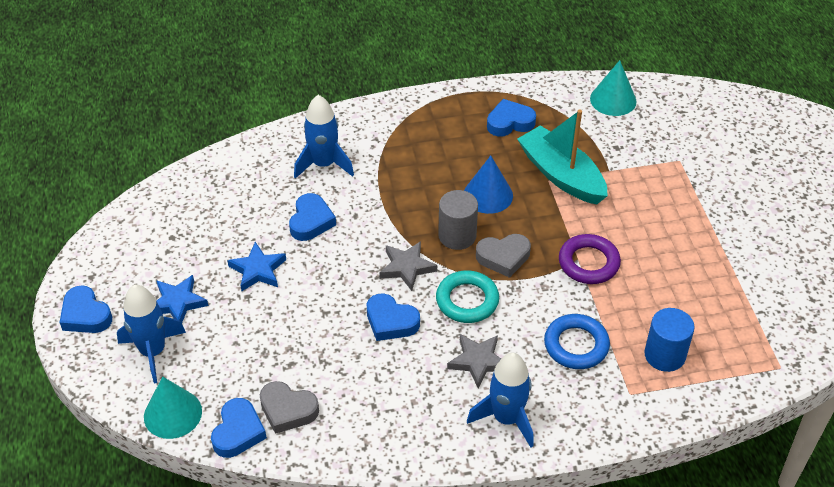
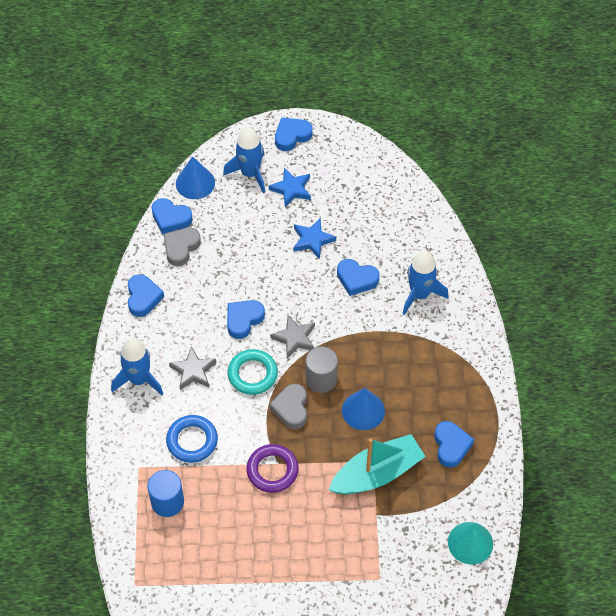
camera: 100 degrees right, 10 degrees up
turquoise cone [144,376,202,439] -> blue cone [176,156,215,199]
none -> blue heart [128,274,164,317]

